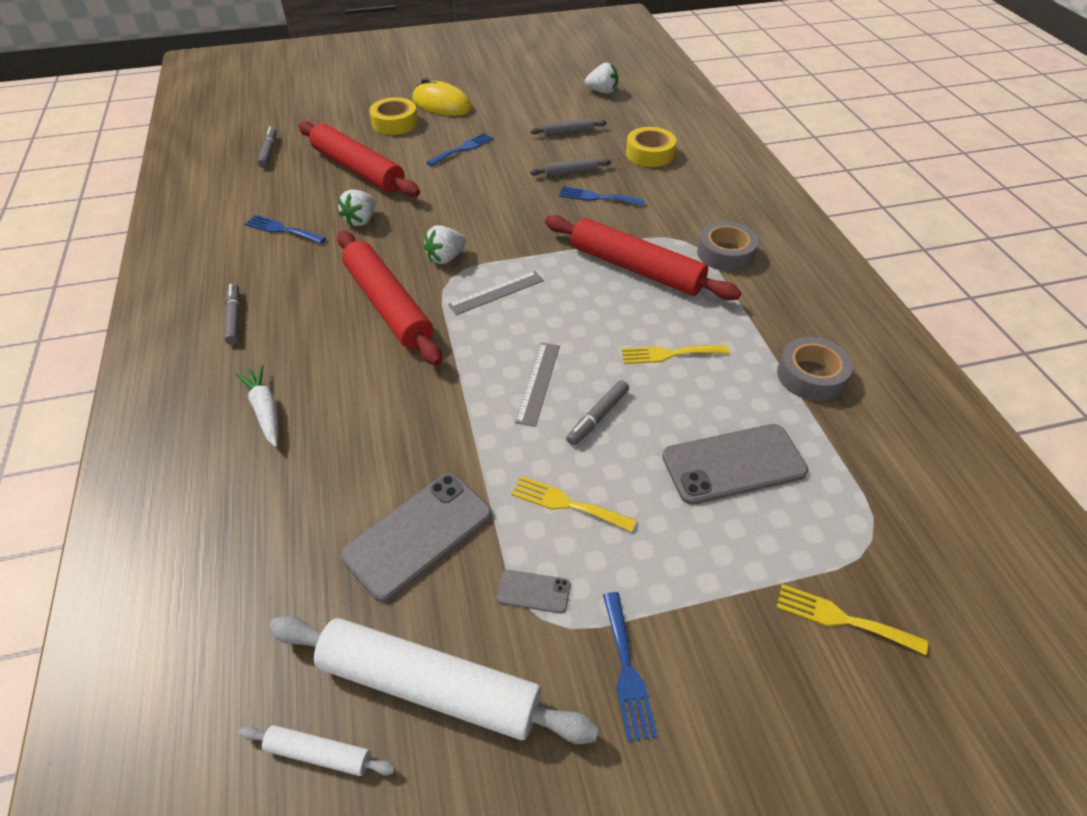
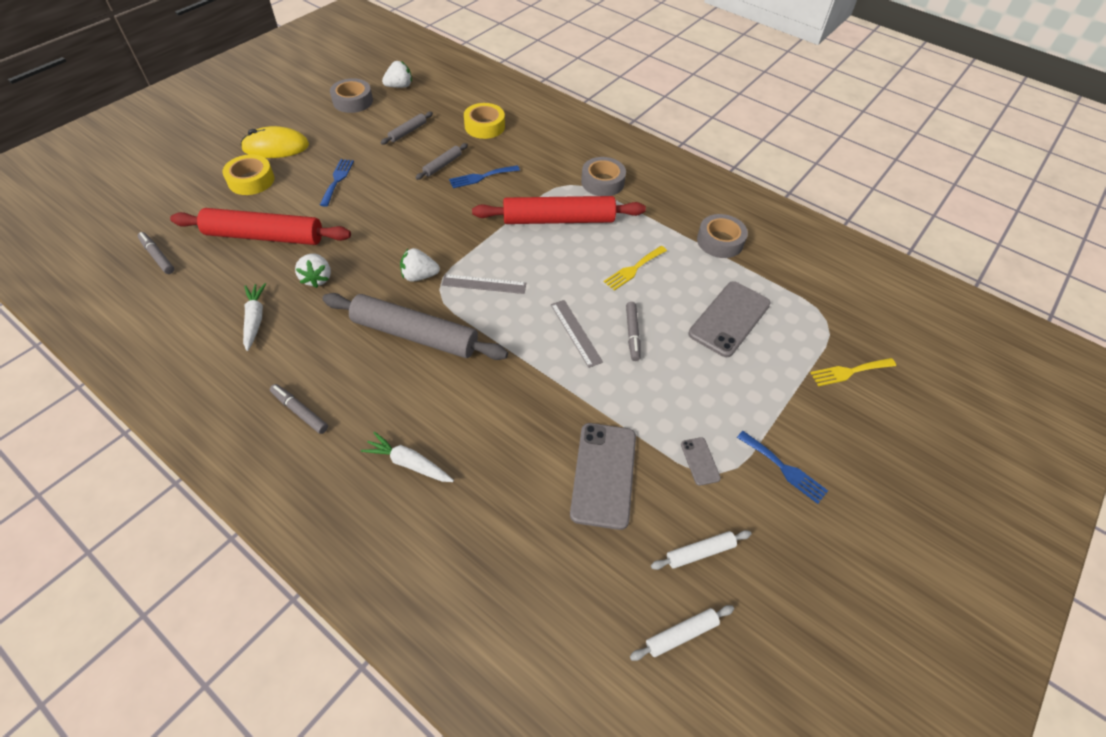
camera: 40 degrees left, 5 degrees up
blue fork [245,215,326,244] -> white carrot [243,283,266,351]
white rolling pin [269,616,599,744] -> white rolling pin [651,530,752,570], size x0.45
red rolling pin [337,231,442,366] -> grey rolling pin [323,293,508,360]
white strawberry [424,225,467,264] -> white strawberry turned 75 degrees clockwise [400,248,440,282]
grey ruler [448,271,544,315] -> grey ruler turned 75 degrees clockwise [442,274,526,294]
grey phone [496,570,570,613] -> grey phone turned 75 degrees counterclockwise [681,437,721,486]
yellow fork [511,476,636,532] -> none
none -> grey tape [330,78,373,113]

